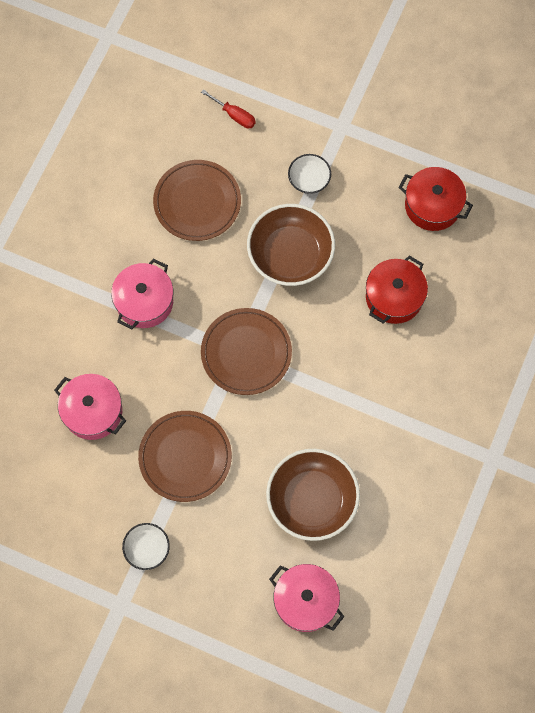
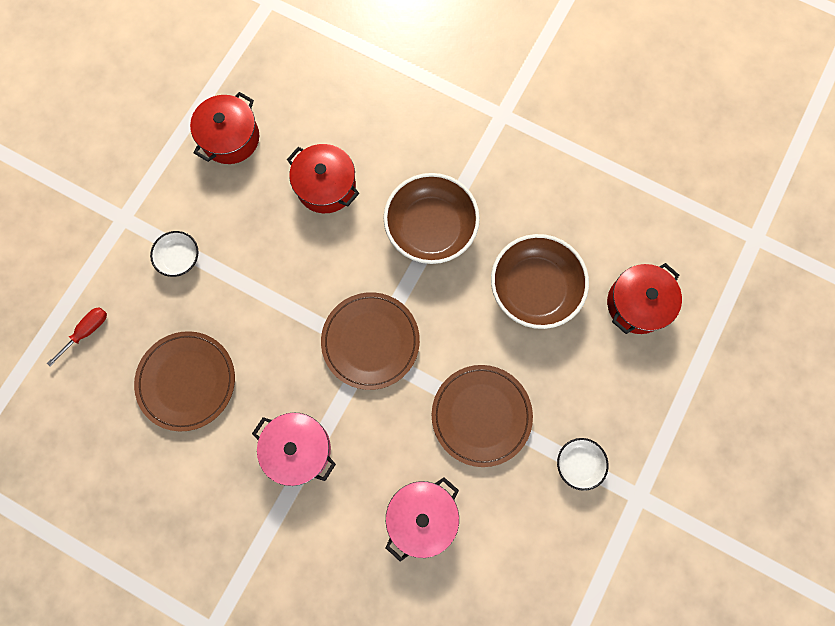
camera: 85 degrees left, 5 degrees up
brown bowl [247,204,335,286] -> brown bowl moved to [384,173,480,264]
pink pot [269,564,344,632] -> red pot [607,263,682,334]

